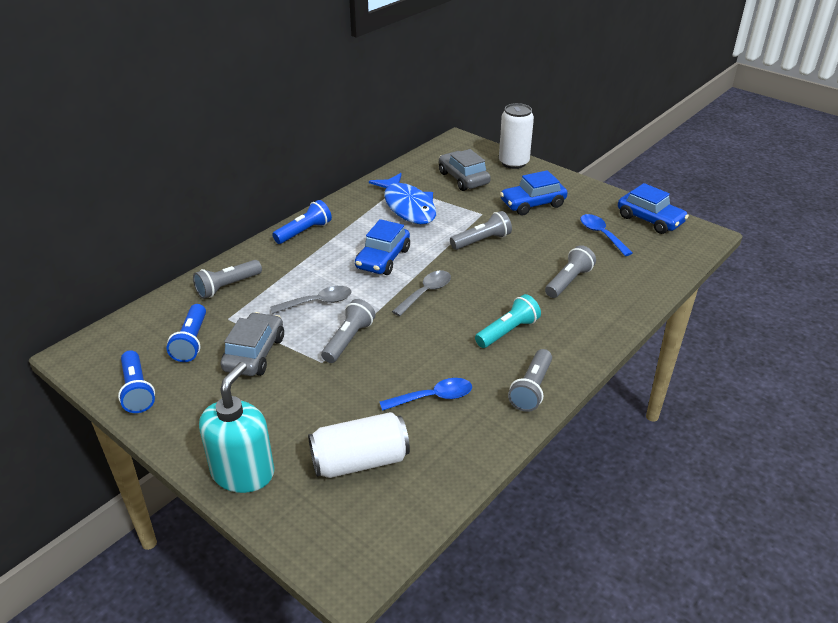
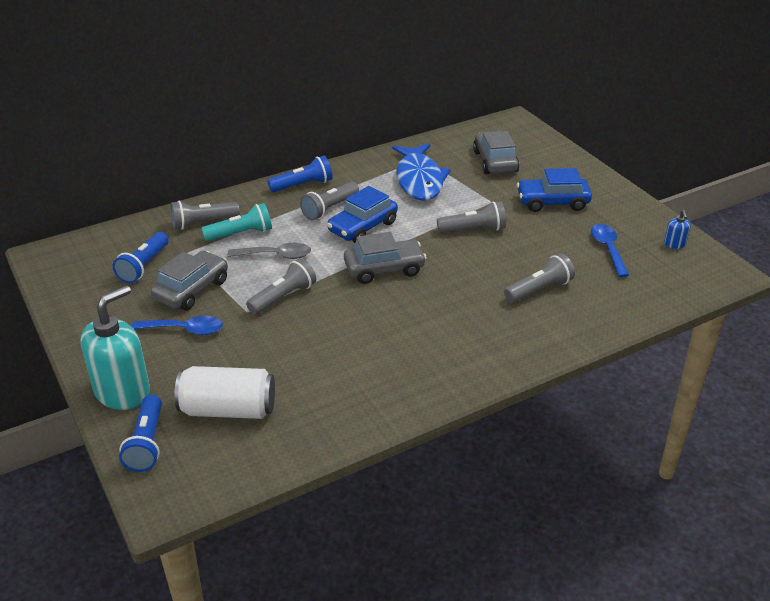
camera: 20 degrees right, 0 degrees up
blue flashlight [118,350,155,413] -> blue flashlight moved to [119,395,162,472]
blue spoon [380,378,472,411] -> blue spoon moved to [131,316,223,335]
grey spoon [392,270,451,316] -> grey car [344,232,427,284]
turquoise flashlight [475,294,541,348] -> turquoise flashlight moved to [201,203,272,242]
white can [499,103,534,169] -> none
grey flashlight [508,349,552,412] -> grey flashlight moved to [300,182,359,220]
blue car [618,183,689,234] -> blue soap dispenser [664,210,691,249]

